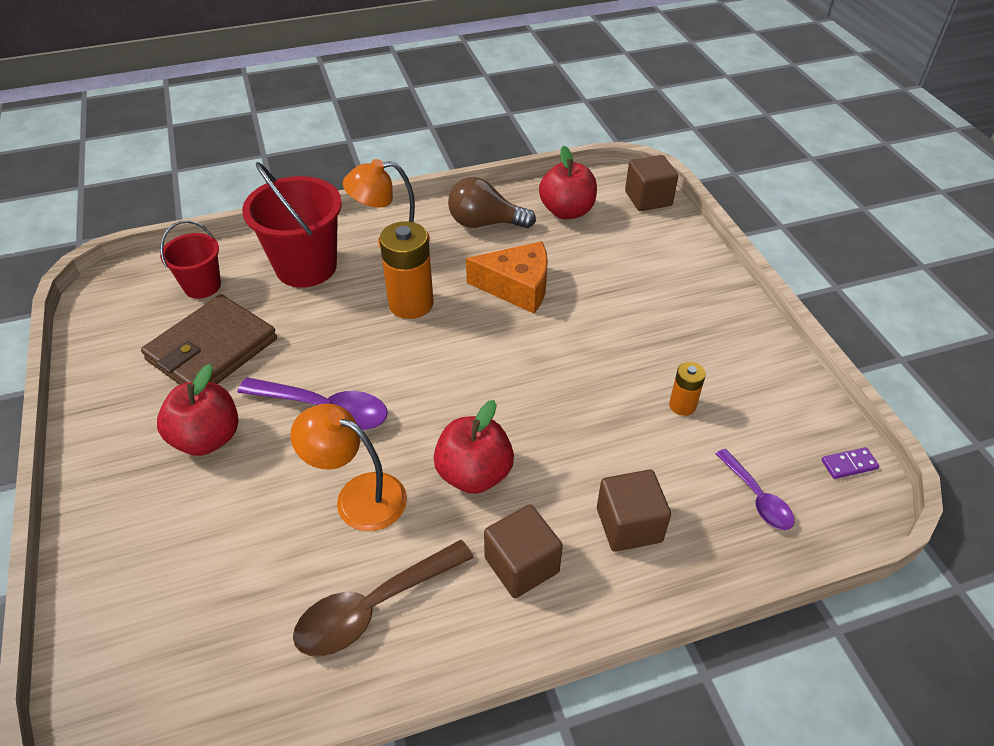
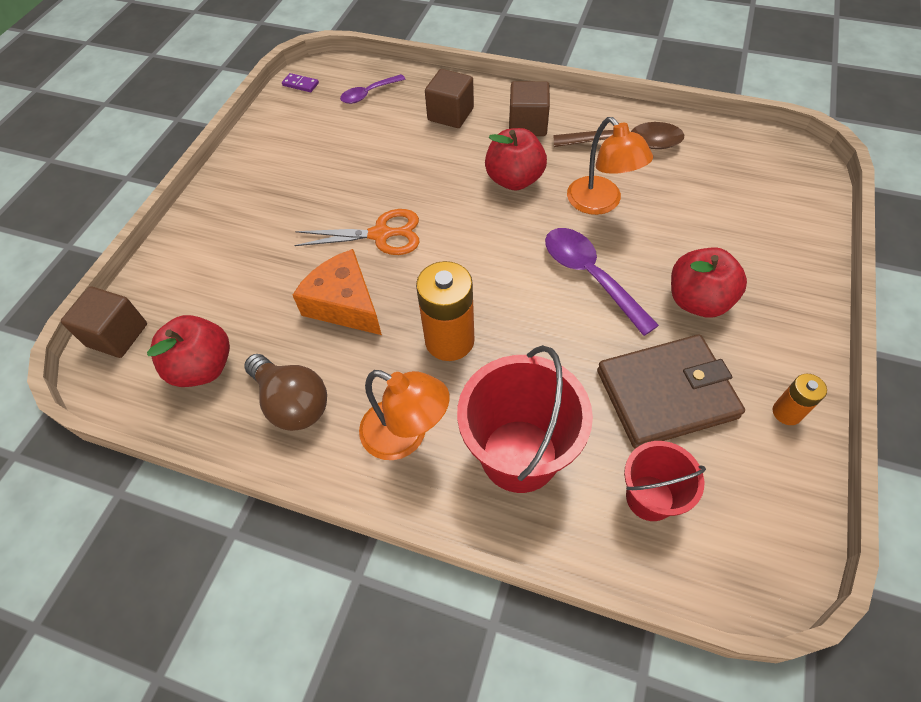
camera: 140 degrees left, 10 degrees up
orange battery [669,362,706,416] -> orange battery moved to [773,374,827,425]
purple spoon [716,449,794,530] -> purple spoon turned 135 degrees counterclockwise [340,74,405,104]
none -> orange scissors [294,209,420,255]

